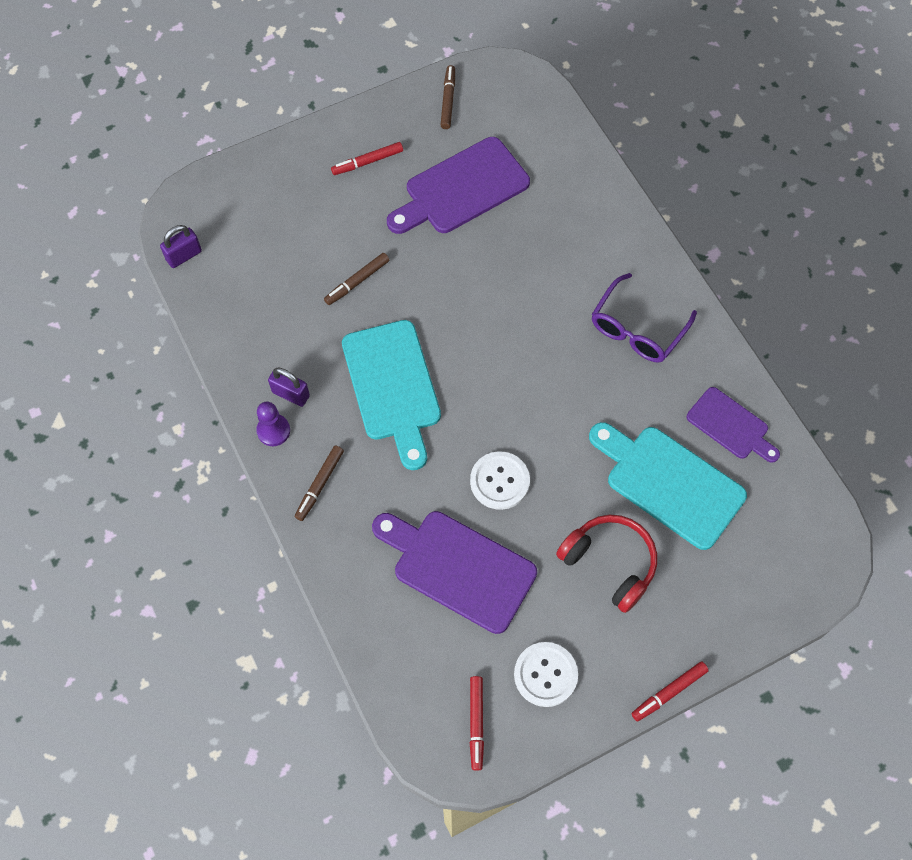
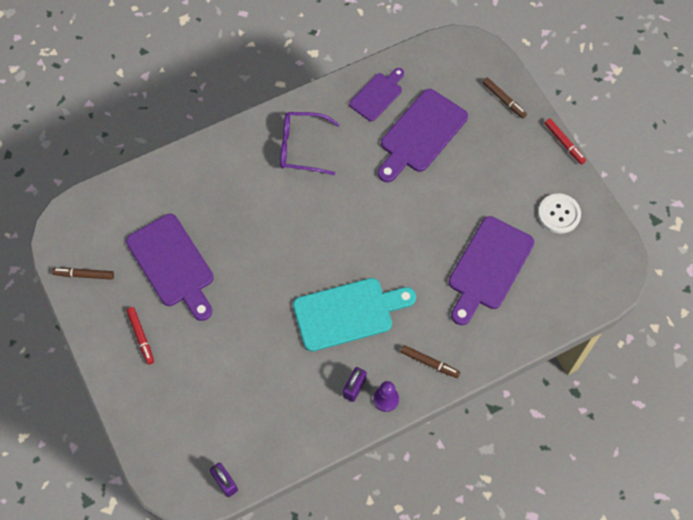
camera: 90 degrees left, 0 degrees up
brown marker [324,253,389,305] -> brown marker moved to [482,77,527,118]
white button [470,451,530,510] -> none
red marker [470,676,484,771] -> none
red headphones [556,515,657,613] -> none
turquoise cutting board [589,422,747,550] -> purple cutting board [378,89,468,182]
purple glasses [592,273,697,363] -> purple glasses turned 150 degrees clockwise [280,112,340,175]

